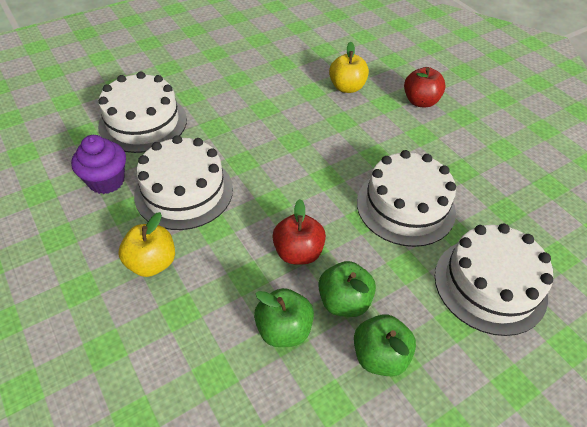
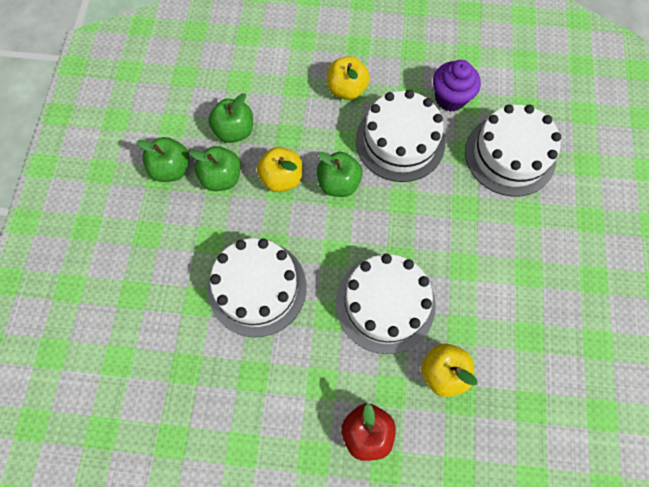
camera: 130 degrees right, 20 degrees up
red apple [272,199,326,264] -> yellow apple [257,147,303,192]
white cake [435,223,553,336] -> white cake moved to [336,254,436,354]
none -> green apple [316,152,363,197]

